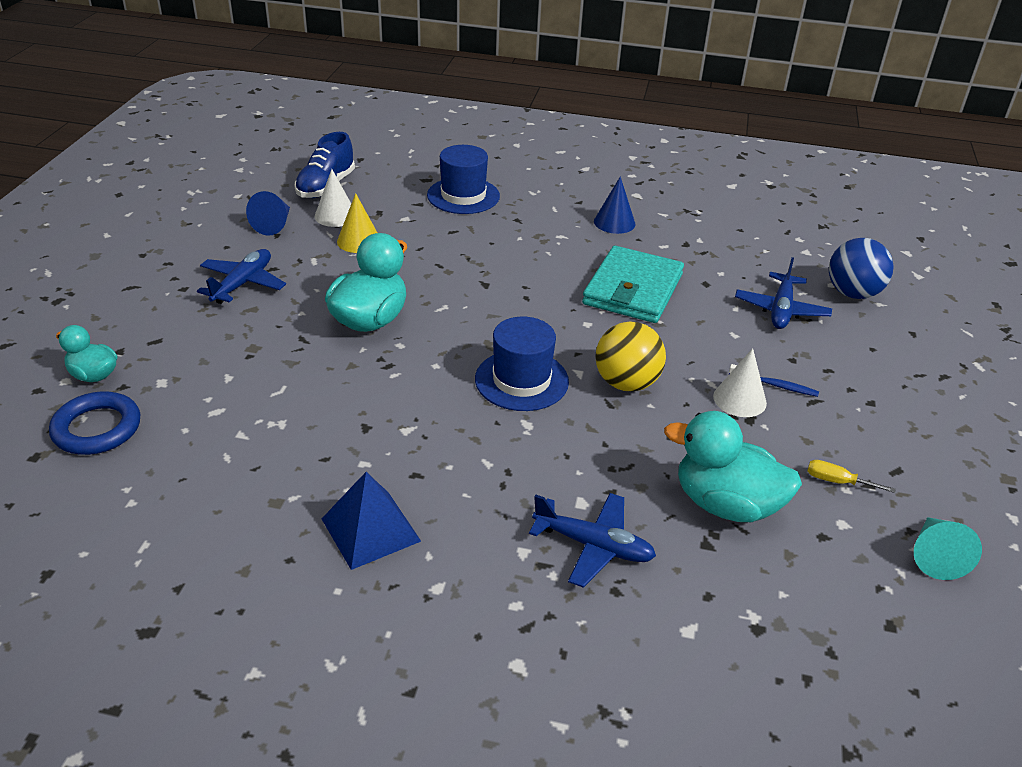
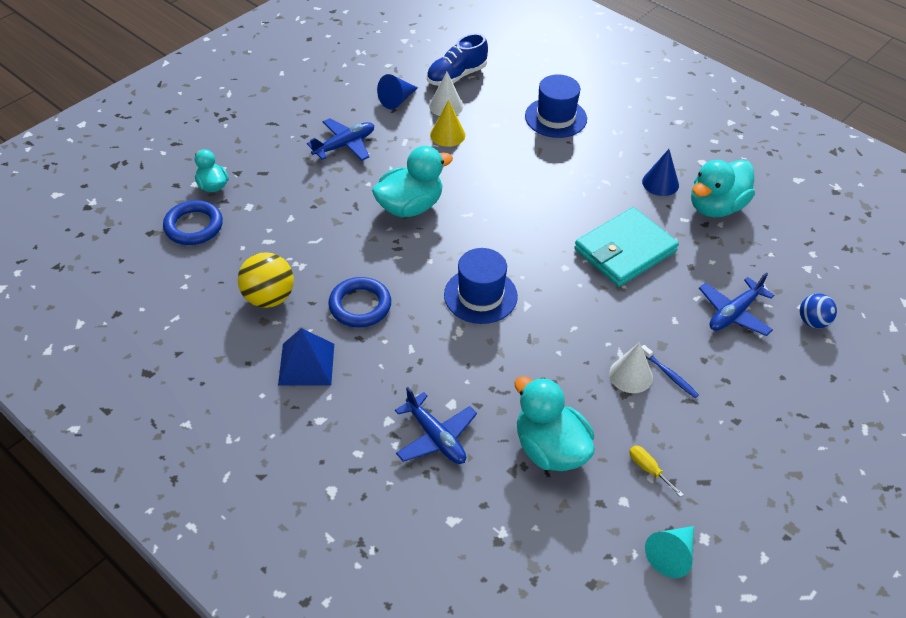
camera: 30 degrees right, 10 degrees up
yellow ball [595,321,666,391] -> yellow ball moved to [238,252,294,308]
blue ball [829,238,894,299] -> blue ball [800,293,837,328], size x0.64
none -> blue ring [328,277,391,327]
none -> turquoise duck [691,160,755,217]

